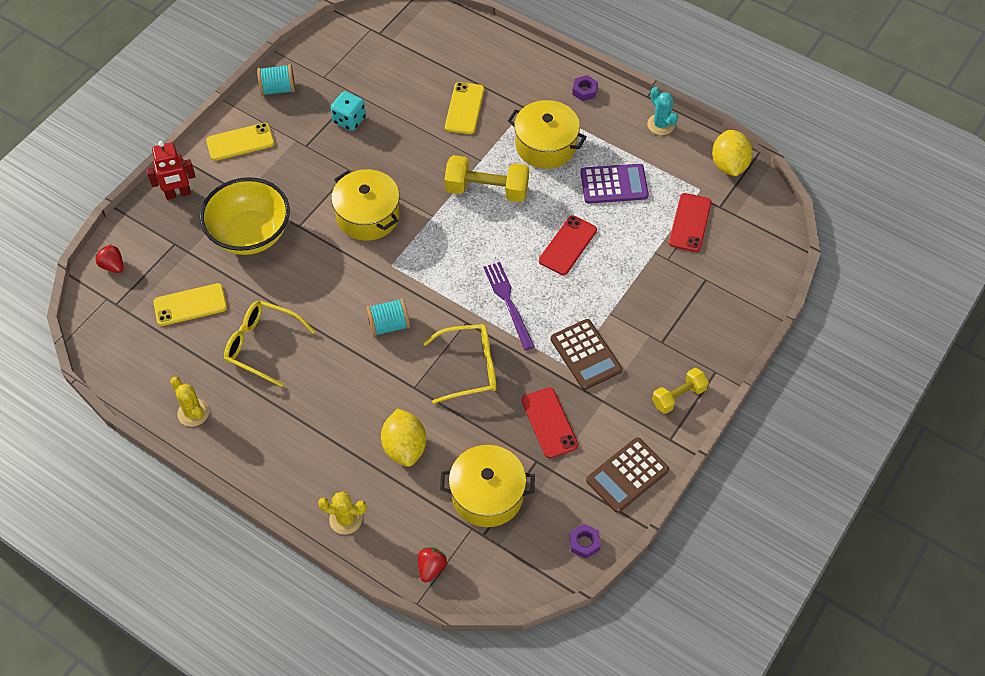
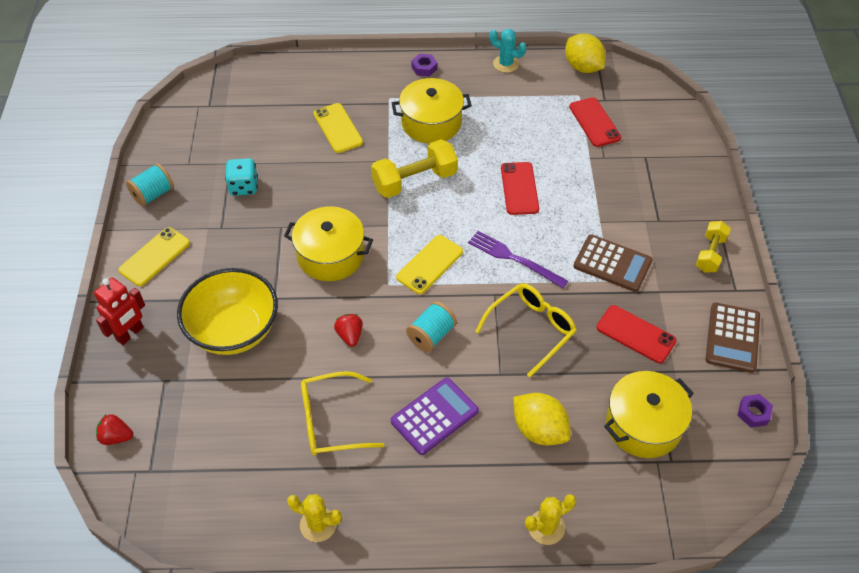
camera: 35 degrees left, 5 degrees down
yellow phone [153,283,227,326] -> yellow phone moved to [396,235,463,294]
red strawberry [418,547,447,582] -> red strawberry moved to [334,314,363,347]
purple calculator [581,164,649,204] -> purple calculator moved to [391,377,479,455]

